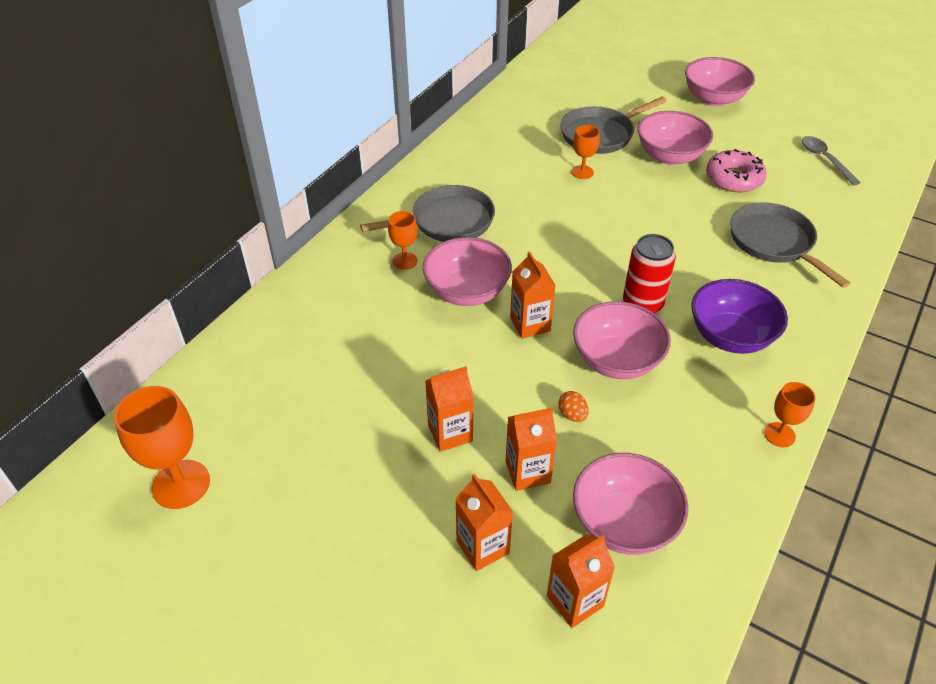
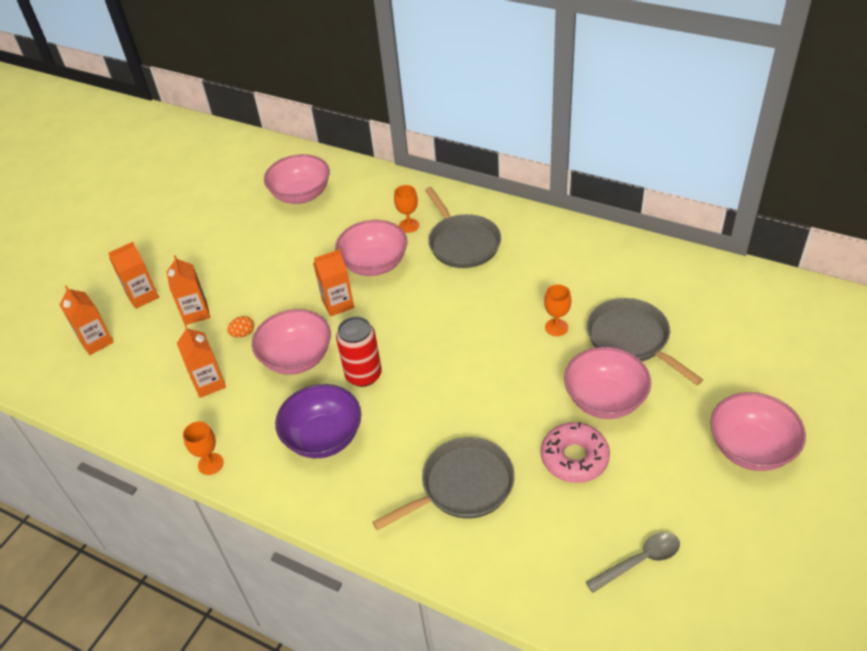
camera: 90 degrees right, 0 degrees up
orange goblet [114,386,210,509] -> none
orange carton [425,367,474,452] -> orange carton moved to [177,325,226,398]
pink bowl [573,453,688,555] -> pink bowl moved to [264,154,330,204]

